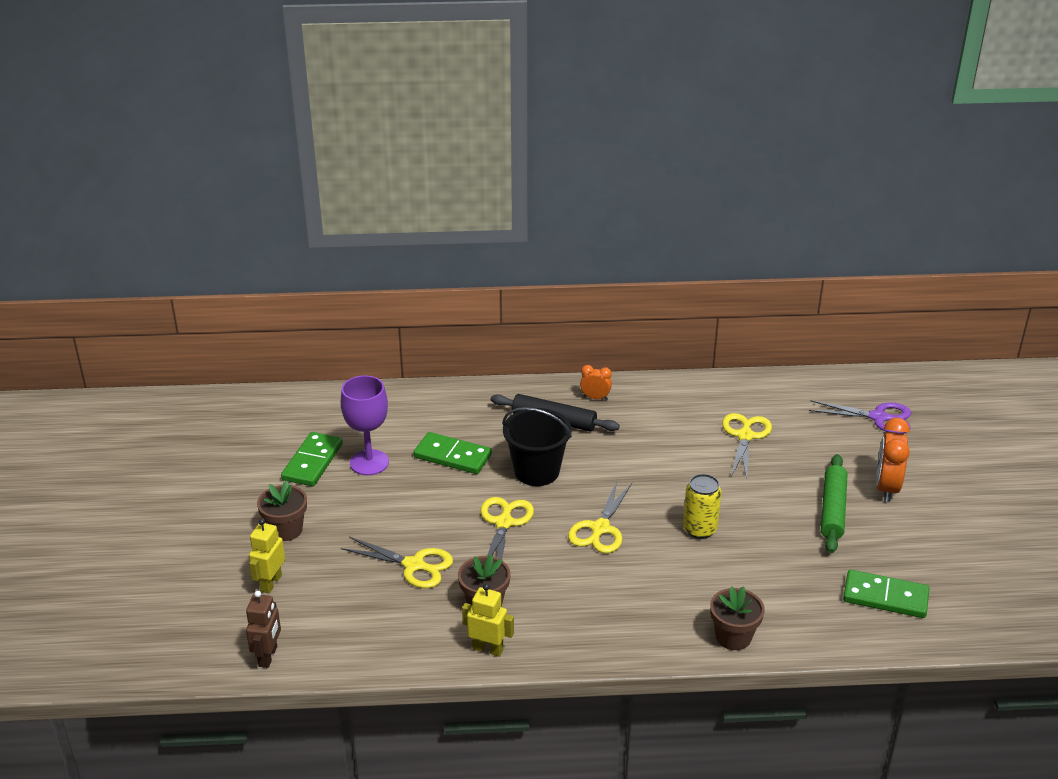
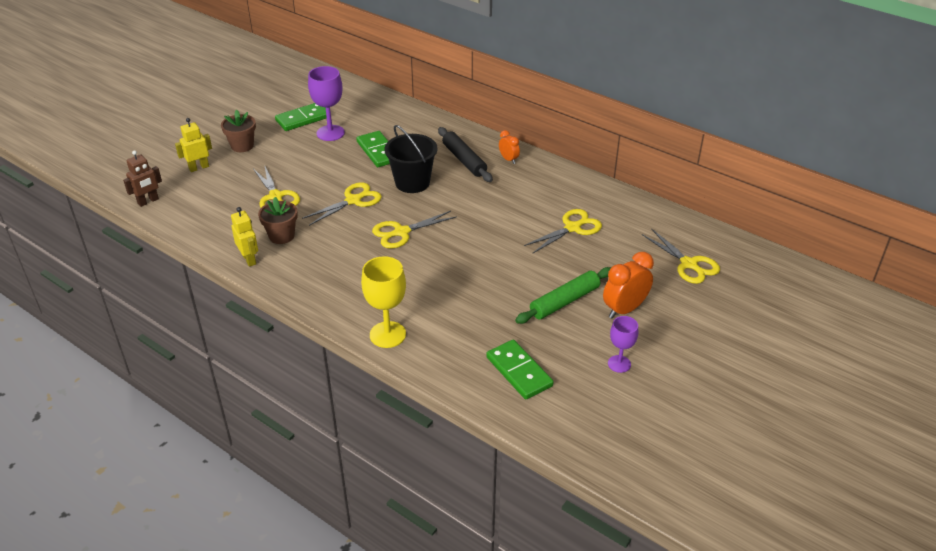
camera: 40 degrees right, 5 degrees up
yellow can [683,474,722,539] -> none
brown flower pot [710,586,765,650] -> yellow goblet [361,256,406,348]
purple scissors [809,400,911,434] -> yellow scissors [642,228,720,284]
none -> purple goblet [608,316,638,373]

